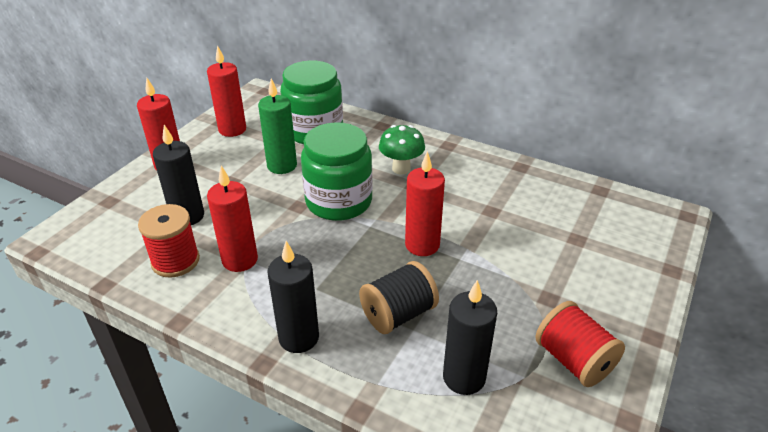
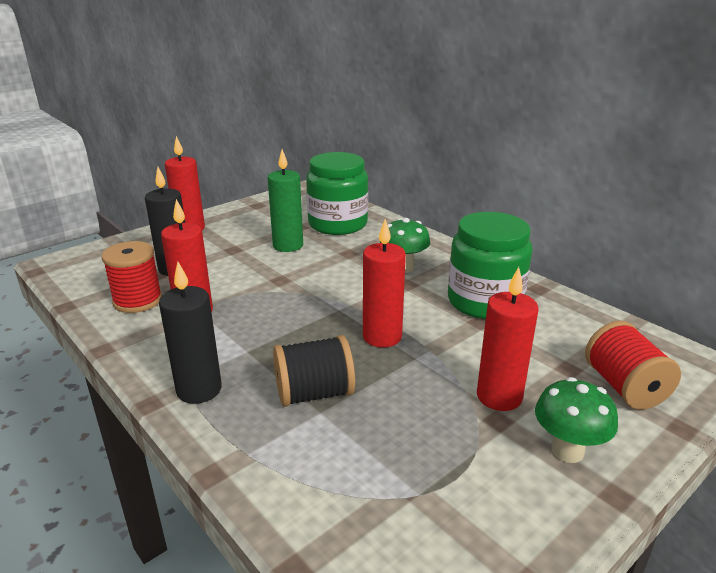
camera: 20 degrees right, 10 degrees down
red candle [207,45,246,137] -> red candle moved to [477,267,538,411]
green jar [301,122,373,221] -> green jar moved to [448,212,533,319]
black candle [443,280,497,395] -> none
red spool [535,301,625,387] -> red spool moved to [585,321,681,410]
none -> green mushroom [535,377,618,463]

